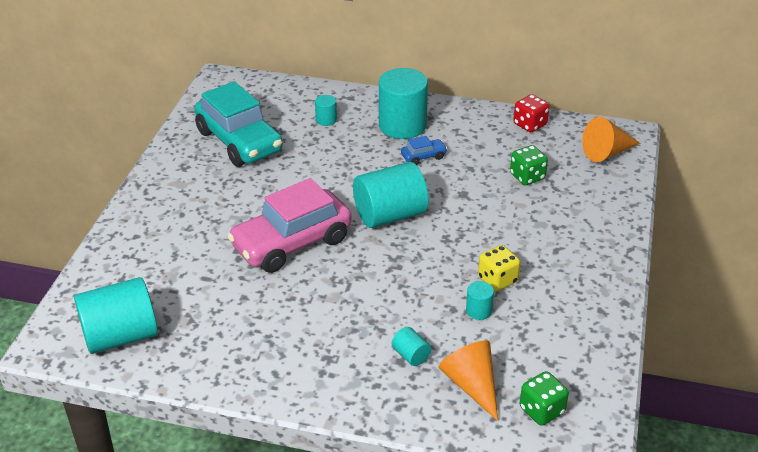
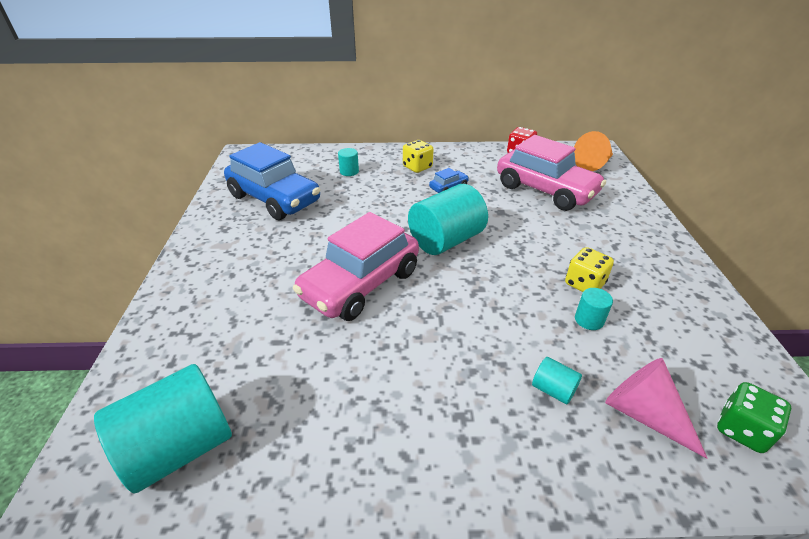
camera: 15 degrees left, 0 degrees up
turquoise car [194,81,283,167] -> blue car [224,142,320,220]
turquoise cylinder [379,68,428,139] -> yellow dice [403,140,434,173]
orange cone [439,340,498,421] -> pink cone [605,358,708,459]
green dice [510,145,548,185] -> pink car [497,135,606,211]

